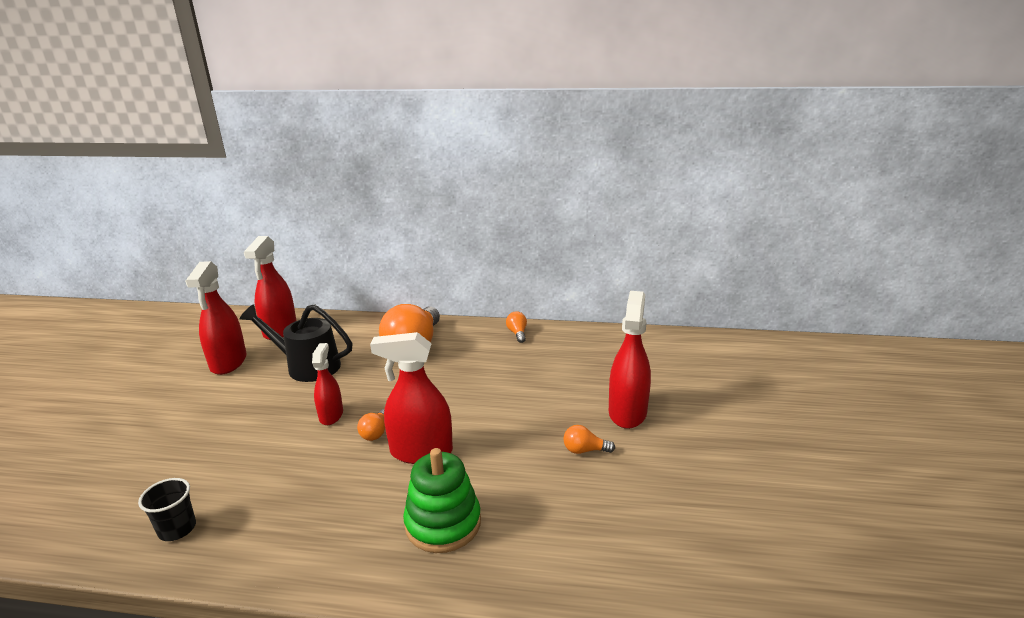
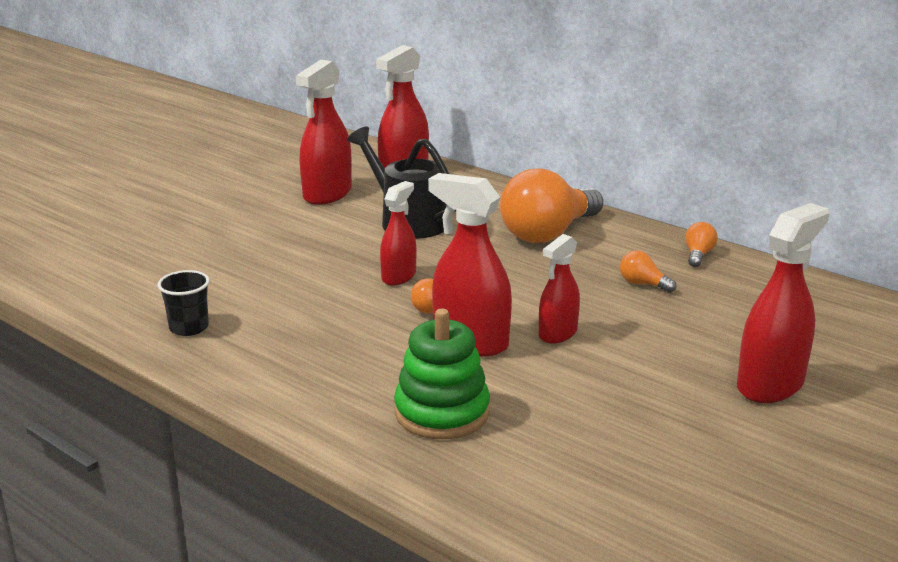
camera: 30 degrees right, 0 degrees up
orange light bulb [563,425,615,454] -> orange light bulb moved to [620,250,677,293]
none -> red spray bottle [539,234,580,344]

